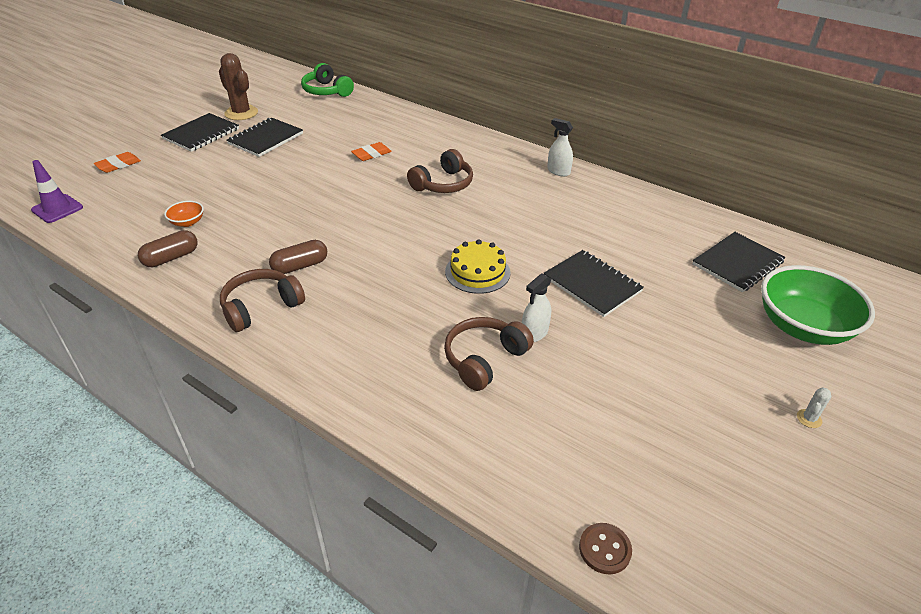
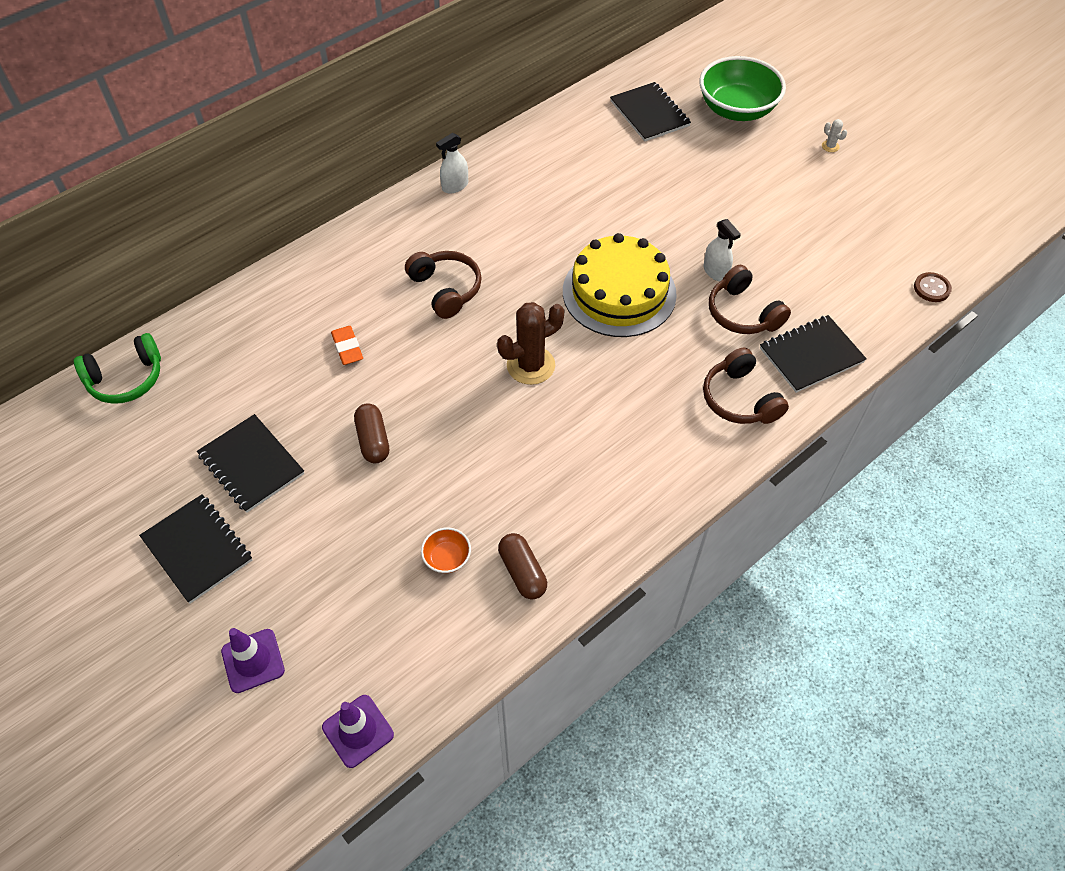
camera: 75 degrees left, 15 degrees up
orange eraser [94,152,141,173] -> purple traffic cone [221,628,285,693]
brown cactus [219,53,258,120] -> brown cactus moved to [497,302,565,385]
brown headphones [220,269,305,332] -> brown headphones moved to [703,348,789,424]
brown capsule [269,240,327,274] -> brown capsule moved to [354,403,389,463]
yellow cake [445,239,511,294] -> yellow cake [563,233,677,337], size x1.69
black notebook [543,250,644,317] -> black notebook moved to [760,315,867,393]

